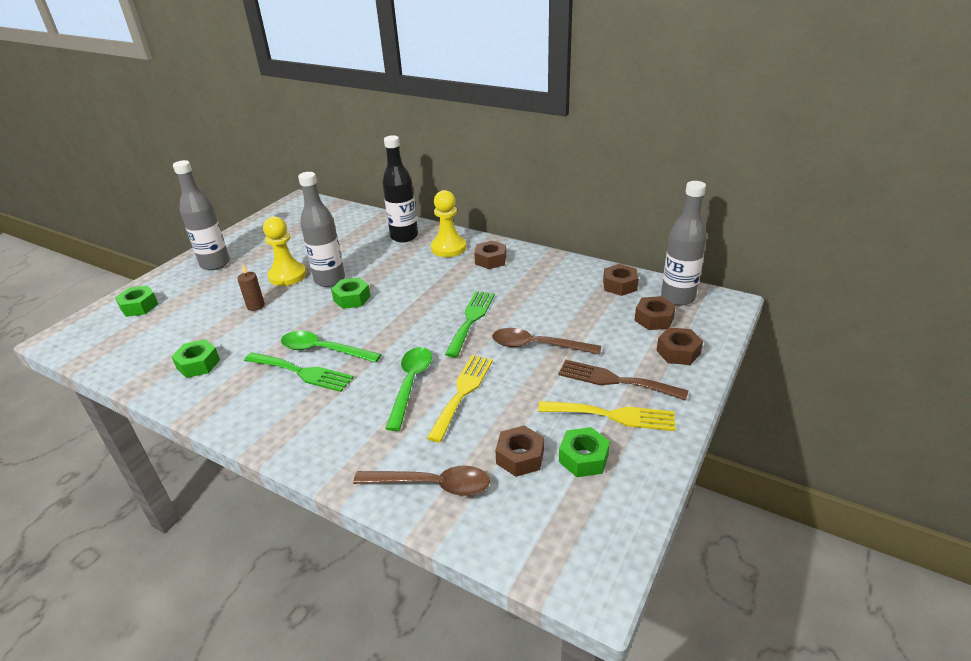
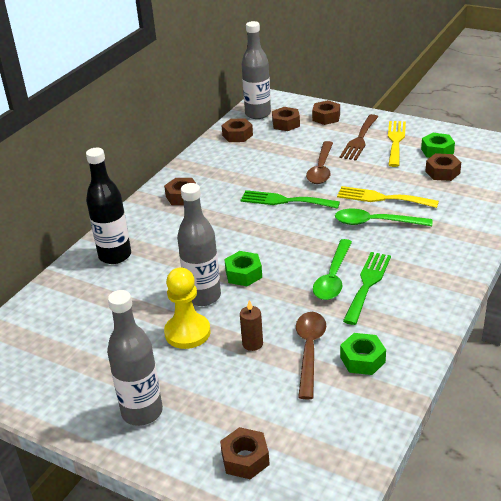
camera: 90 degrees left, 0 degrees up
green nut [115,285,158,317] -> brown nut [220,427,270,479]
brown spoon [353,466,490,496] -> brown spoon moved to [296,312,326,399]
yellow pawn [431,190,466,257] -> none

